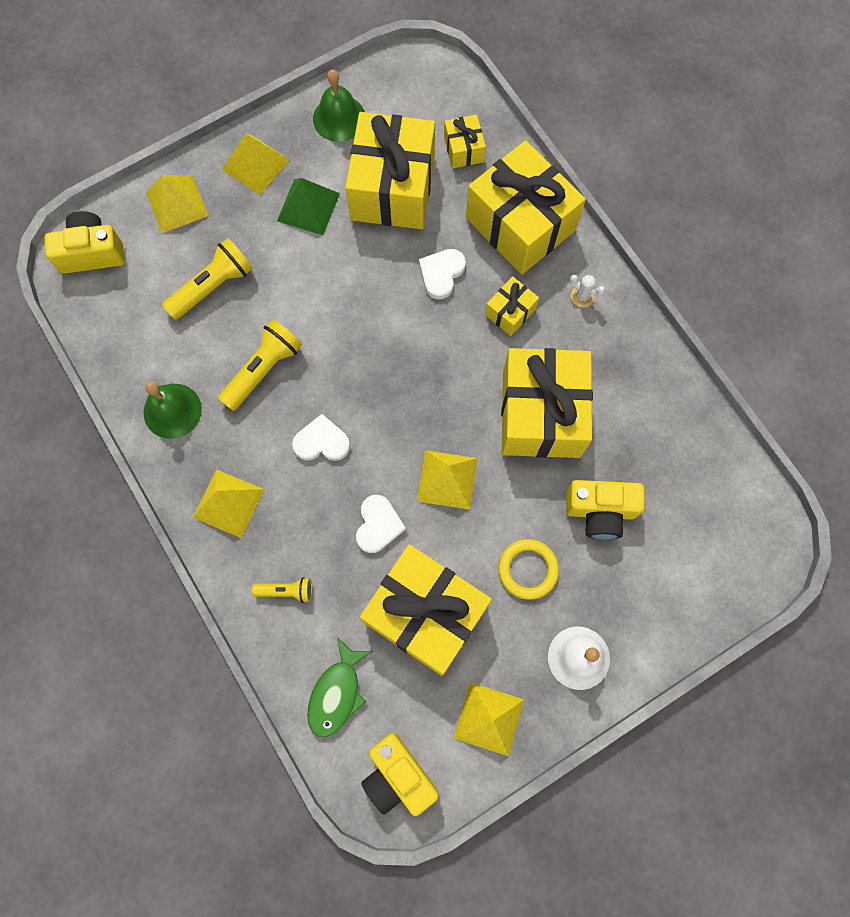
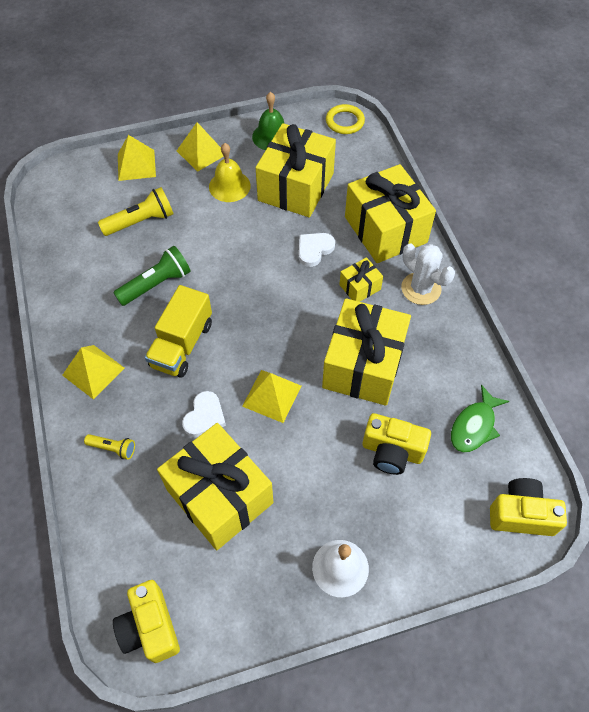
camera: 15 degrees right, 15 degrees down
yellow camera [45,211,124,274] -> yellow camera moved to [490,478,567,536]
green bell [143,382,202,439] -> none
yellow flashlight [218,319,302,411] -> green flashlight [113,246,191,306]
green pyramid [277,178,340,235] -> yellow bell [209,143,251,202]
white heart [292,414,350,461] -> yellow truck [145,285,212,378]
green fish [307,637,373,738] -> green fish moved to [451,385,509,453]
yellow gift [444,114,486,169] -> none
yellow pyramid [454,682,524,756] -> none
yellow ring [498,539,559,600] -> yellow ring moved to [326,104,365,134]
white cactus [570,275,605,308] -> white cactus [401,243,455,305], size x1.98

